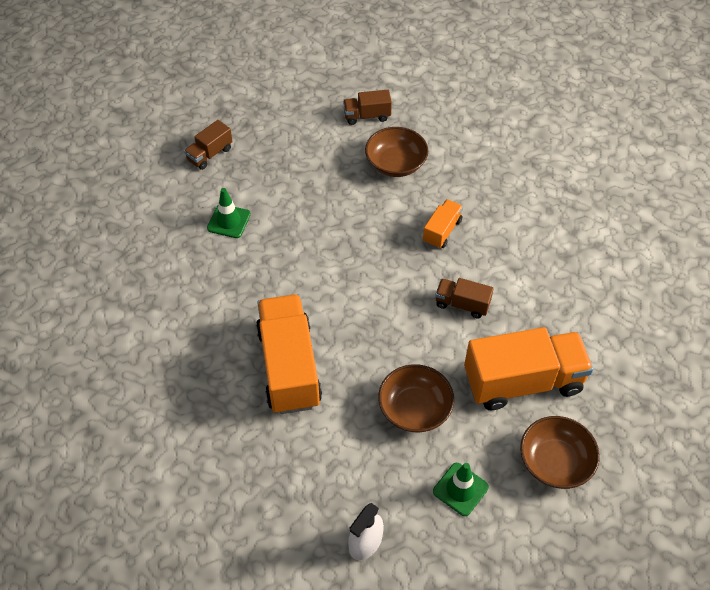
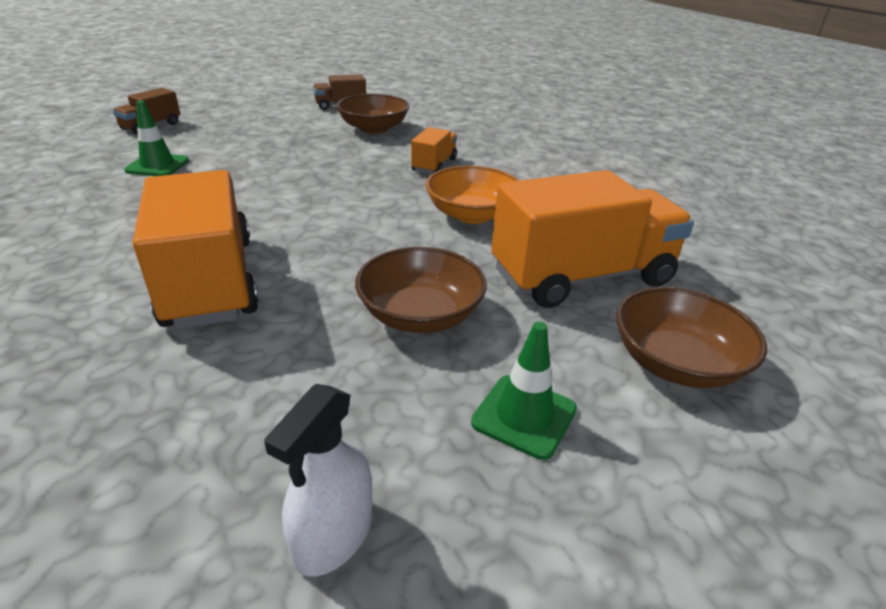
camera: 10 degrees left, 20 degrees down
brown truck [435,278,494,319] -> orange bowl [426,166,519,224]

